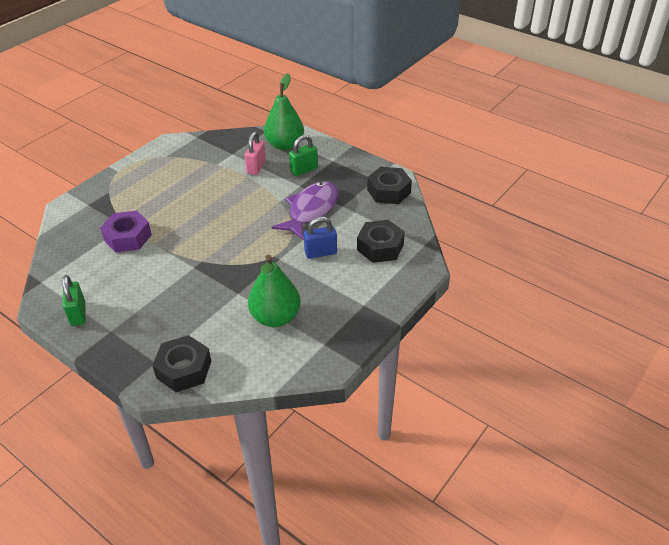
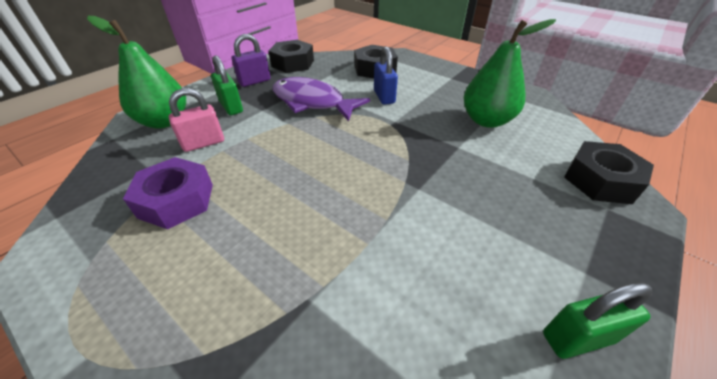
camera: 90 degrees left, 0 degrees up
purple nut [100,211,152,253] -> purple nut moved to [123,157,213,229]
pink padlock [245,132,266,175] -> pink padlock turned 45 degrees counterclockwise [169,88,224,152]
none -> purple padlock [232,34,271,87]

